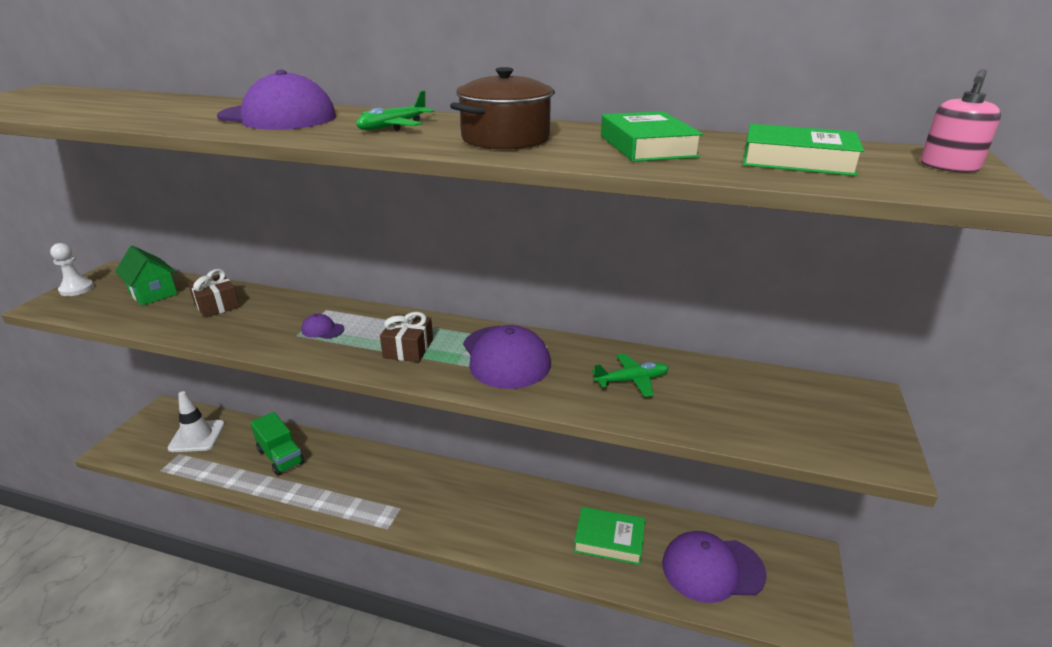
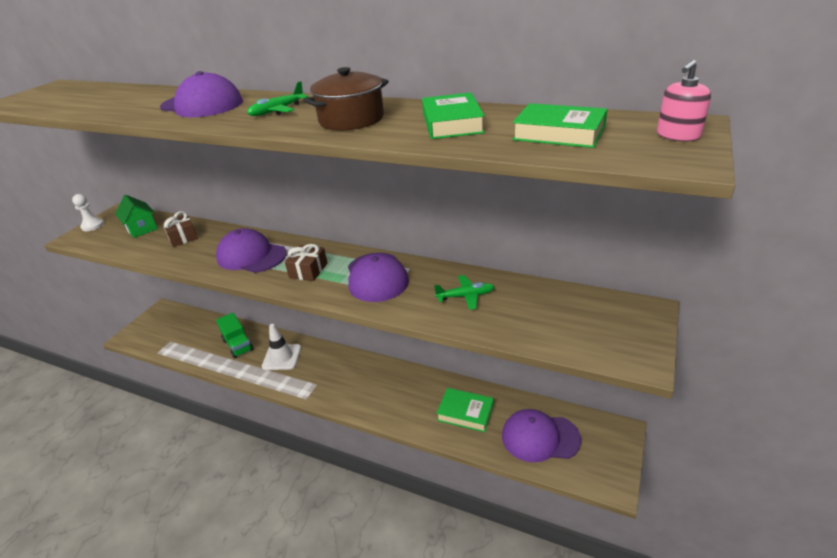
camera: 10 degrees right, 5 degrees up
white traffic cone [168,391,225,452] -> white traffic cone moved to [262,324,301,370]
purple cap [302,314,344,339] -> purple cap [216,228,287,273], size x2.32

